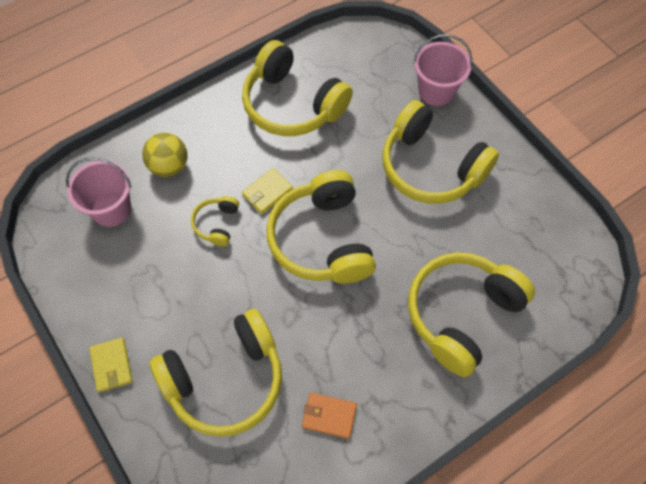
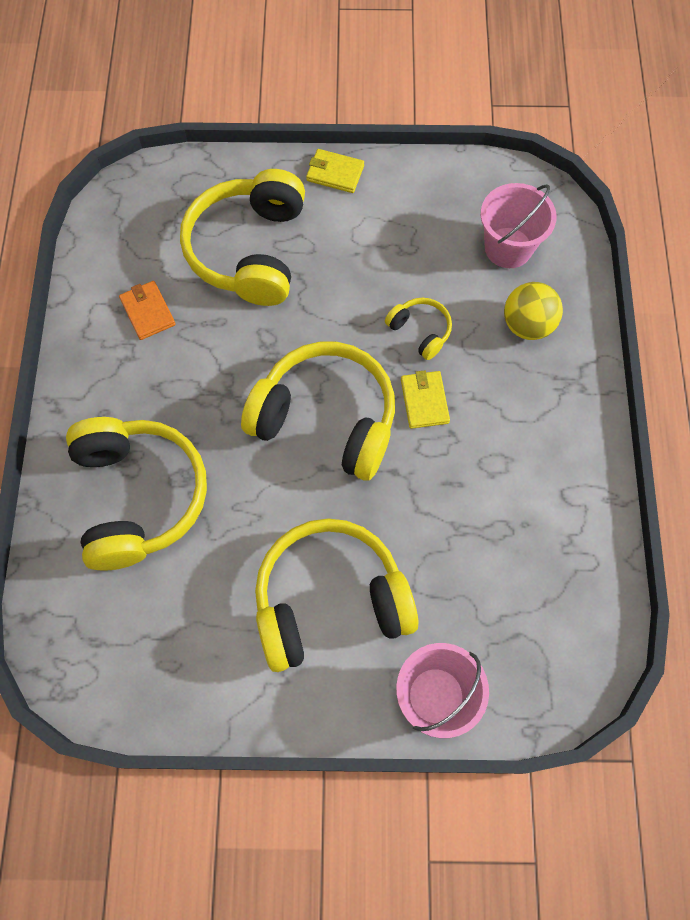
camera: 125 degrees right, 5 degrees up
yellow headphones [242,40,353,136] -> none
orange wallet [302,392,357,439] -> orange wallet turned 75 degrees counterclockwise [119,281,176,340]

